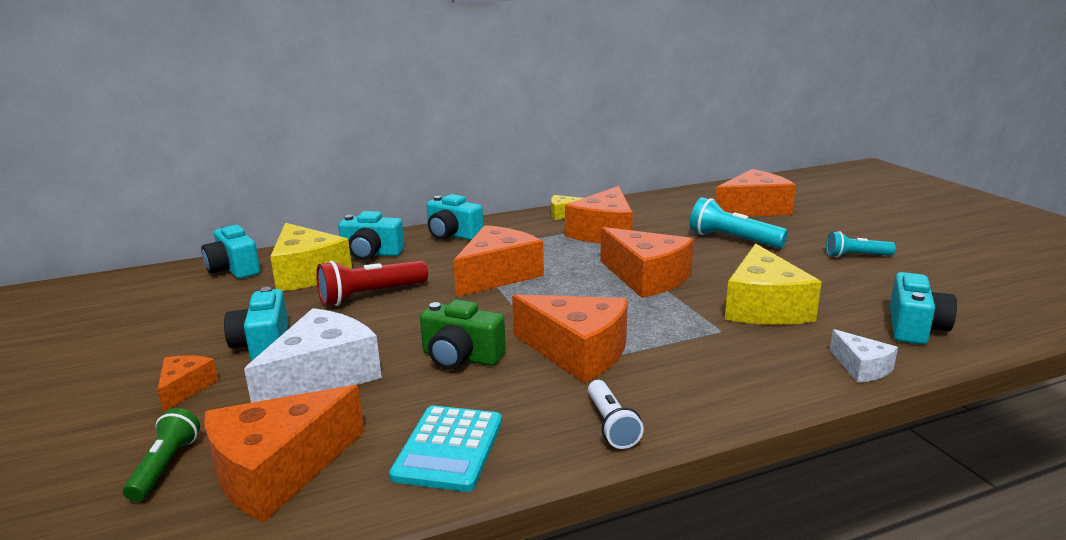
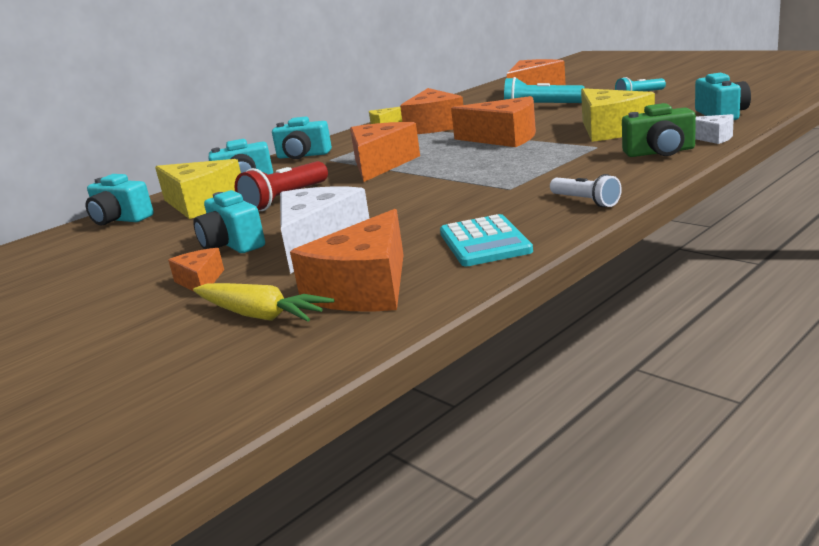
camera: 20 degrees left, 0 degrees up
green flashlight [123,408,200,502] -> yellow carrot [193,283,334,322]
green camera [420,299,506,370] -> green camera moved to [622,103,696,157]
orange cheese [512,294,628,383] -> none

